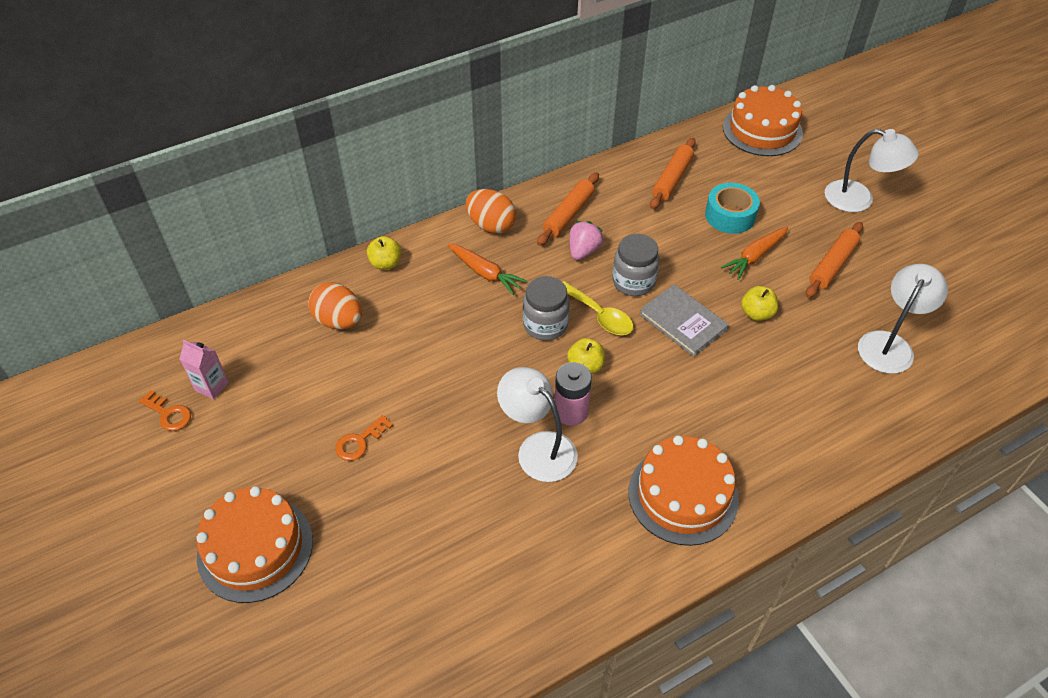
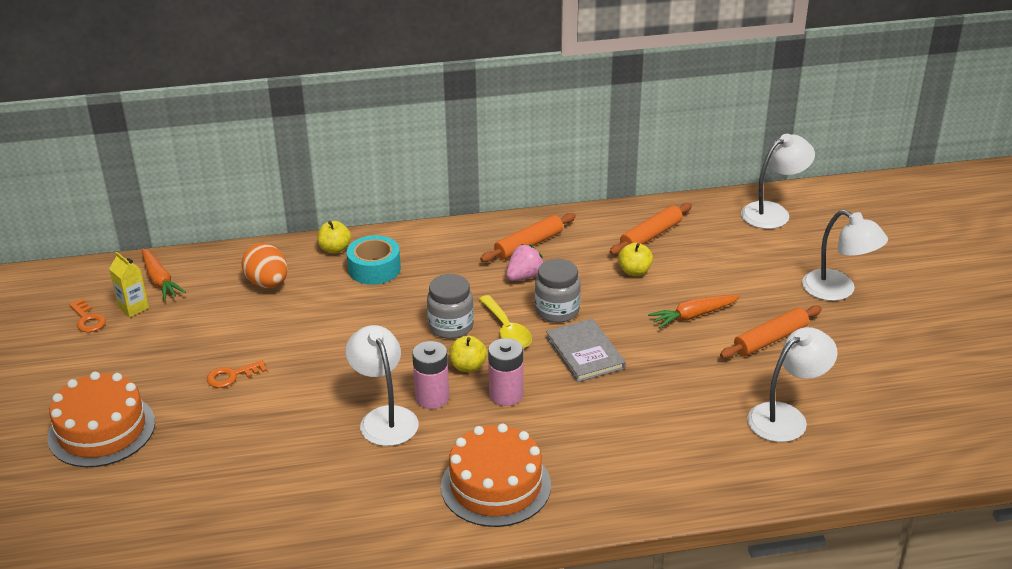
camera: 20 degrees right, 15 degrees down
pink carton [179,340,229,399] -> yellow carton [109,252,149,317]
orange carrot [448,244,527,295] -> orange carrot moved to [142,248,186,300]
orange egg [466,189,516,233] -> none
turquoise tape [705,183,760,234] -> turquoise tape moved to [347,235,401,285]
orange cake [723,85,803,156] -> white lamp [741,134,815,229]
yellow apple [741,286,778,321] -> yellow apple moved to [618,242,653,276]
none -> pink battery [488,338,523,406]

